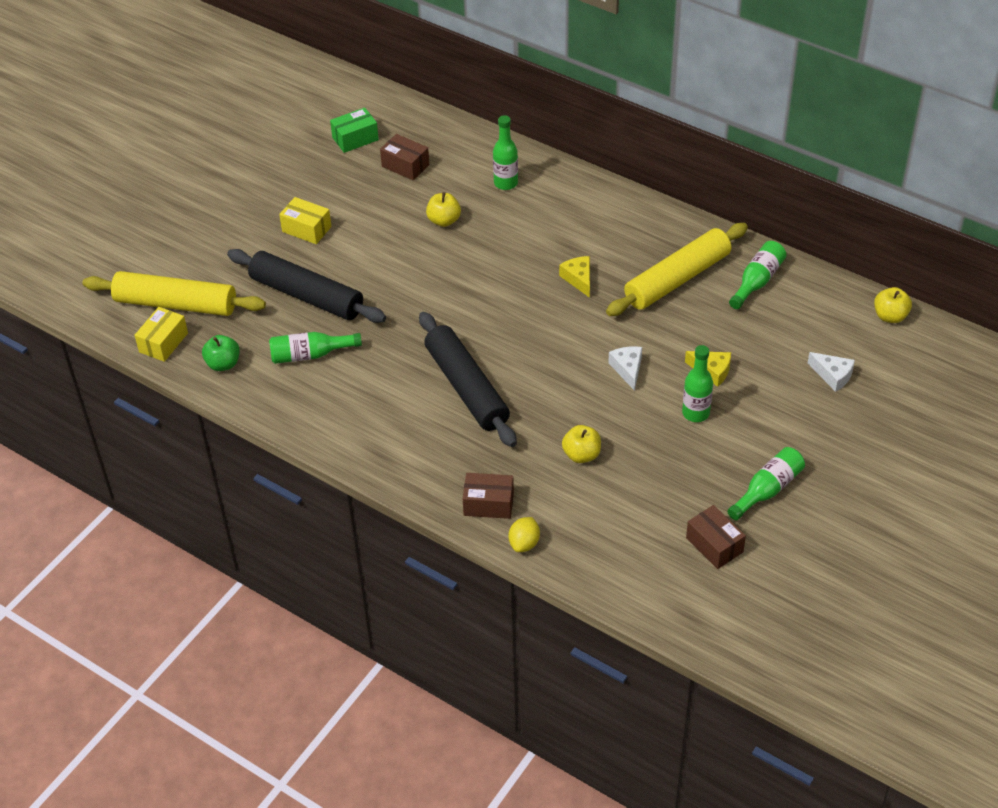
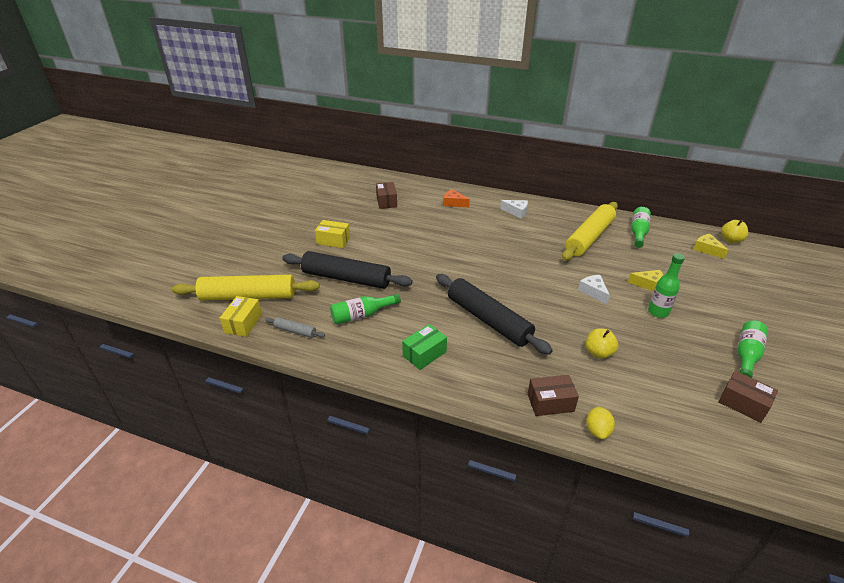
camera: 15 degrees left, 10 degrees down
green apple [202,335,240,371] -> grey rolling pin [265,317,325,338]
green box [330,107,379,153] -> green box moved to [402,324,447,370]
brown box [380,134,429,180] -> brown box turned 60 degrees clockwise [376,182,397,209]
yellow apple [426,192,461,227] -> none
green bottle [493,115,518,190] -> orange cheese [443,189,470,207]
yellow cheese [559,256,590,298] -> yellow cheese moved to [693,234,728,259]
white cheese [808,352,855,392] -> white cheese moved to [500,200,528,218]

